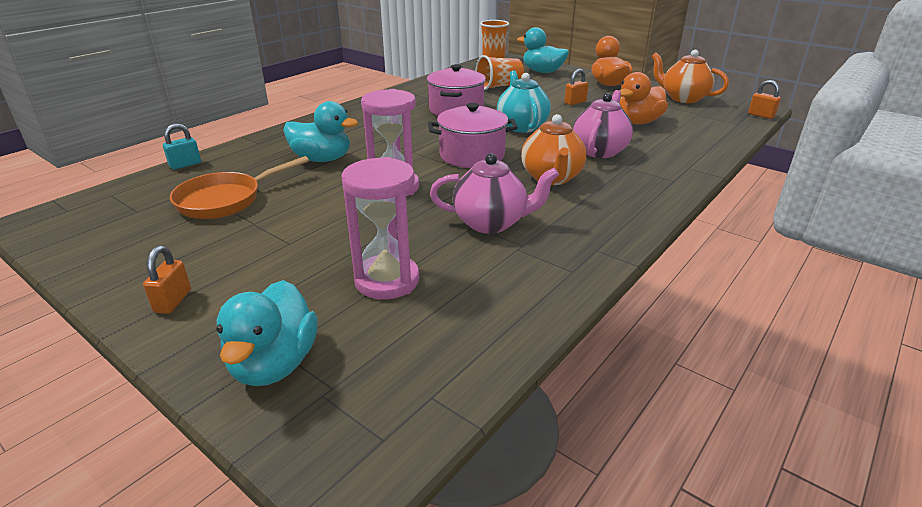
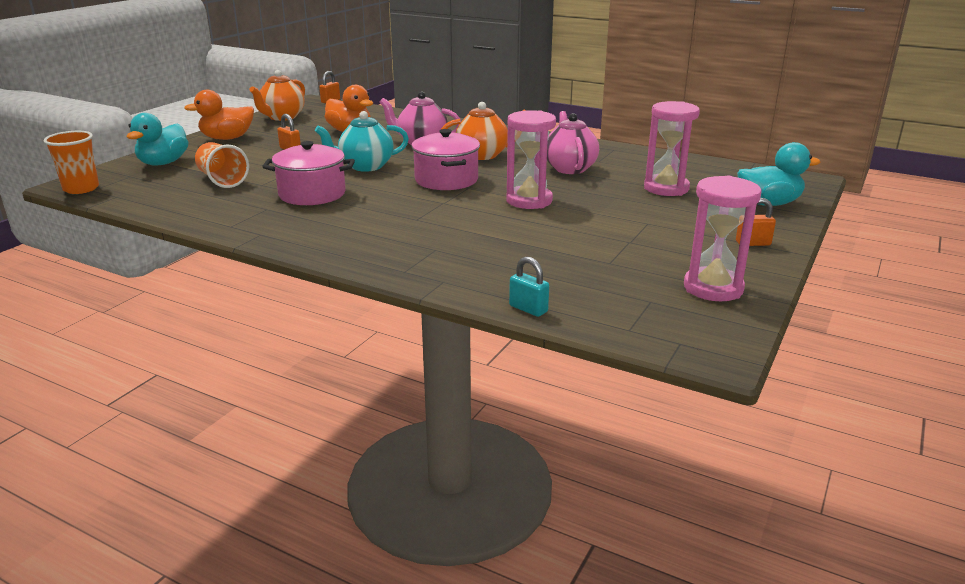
camera: 100 degrees left, 5 degrees down
orange pan [170,156,309,219] -> none
turquoise duck [283,101,358,162] -> none
none -> pink hourglass [684,176,762,301]

